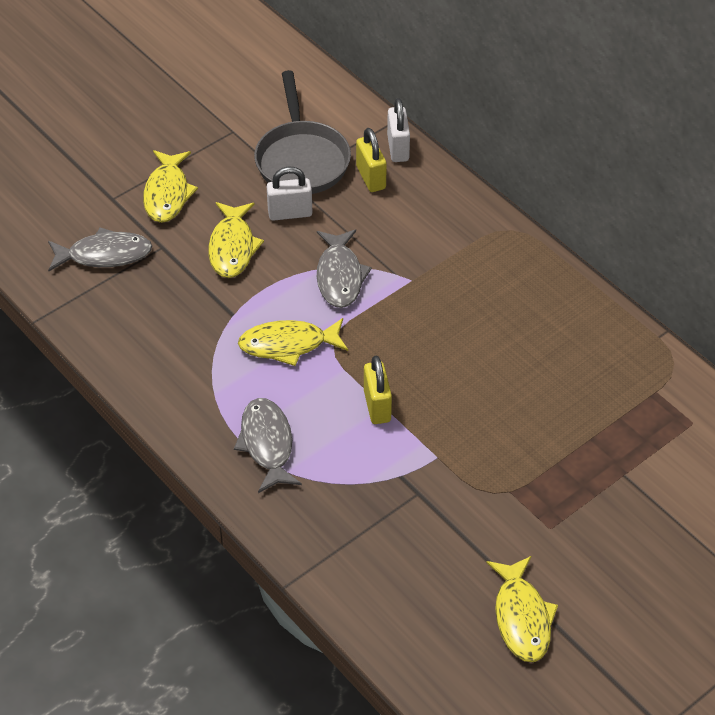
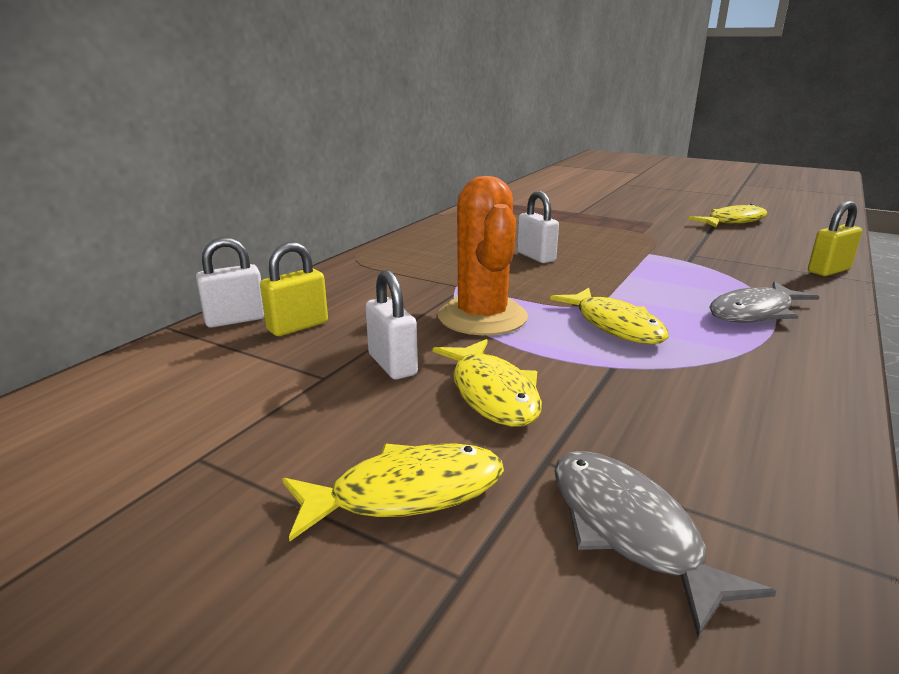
camera: 110 degrees left, 25 degrees down
yellow fish [208,202,264,278] -> yellow fish turned 90 degrees clockwise [433,339,542,427]
grey pan [254,70,351,194] -> none
grey fish [317,230,372,308] -> orange cactus [438,176,528,335]
yellow padlock [364,356,392,424] -> yellow padlock moved to [808,201,862,276]
none -> white padlock [517,191,559,263]

